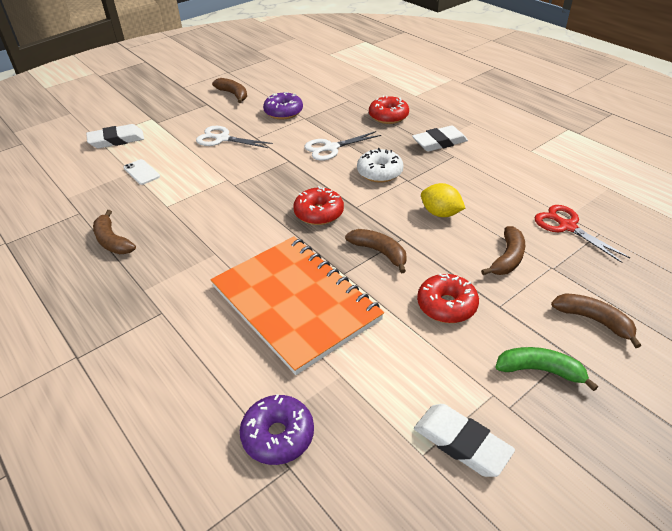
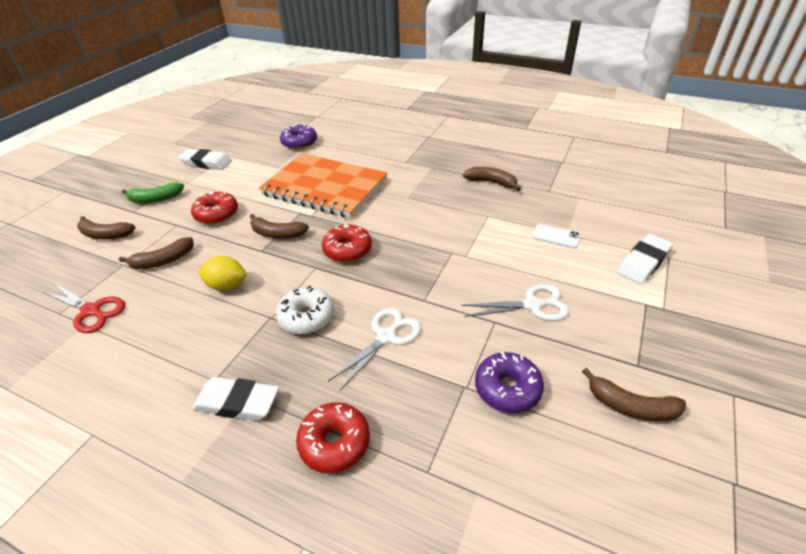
camera: 155 degrees right, 0 degrees up
white eraser [412,125,468,152] -> white eraser turned 60 degrees clockwise [192,377,279,421]
brown banana [481,226,525,275] -> brown banana turned 120 degrees counterclockwise [119,237,194,269]

